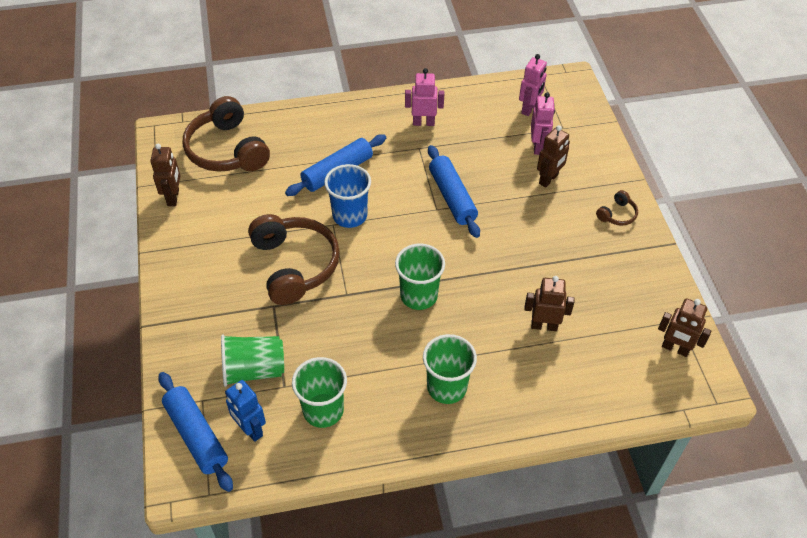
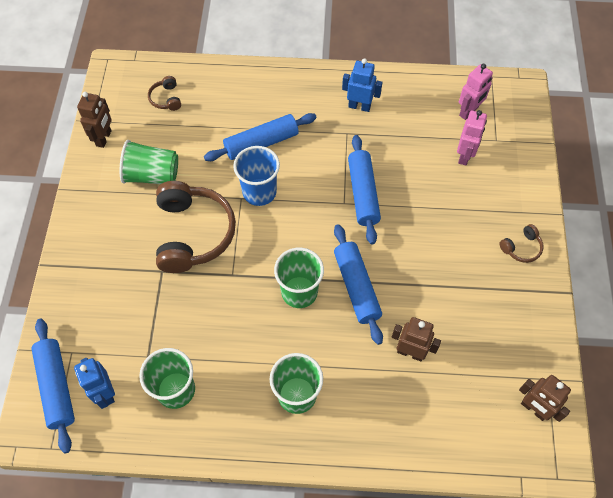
camera: 15 degrees right, 10 degrees up
brown headphones [183,96,270,172] -> brown headphones [148,76,181,111], size x0.44
green cup [221,334,284,387] -> green cup moved to [120,140,178,184]
pink robot [405,68,444,126] -> blue robot [342,58,383,112]
brown robot [537,125,570,187] -> none
none -> blue rolling pin [334,224,383,345]

